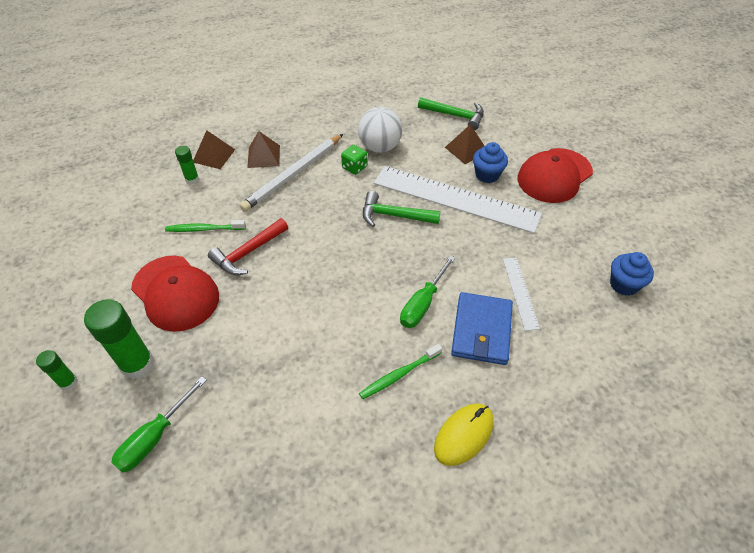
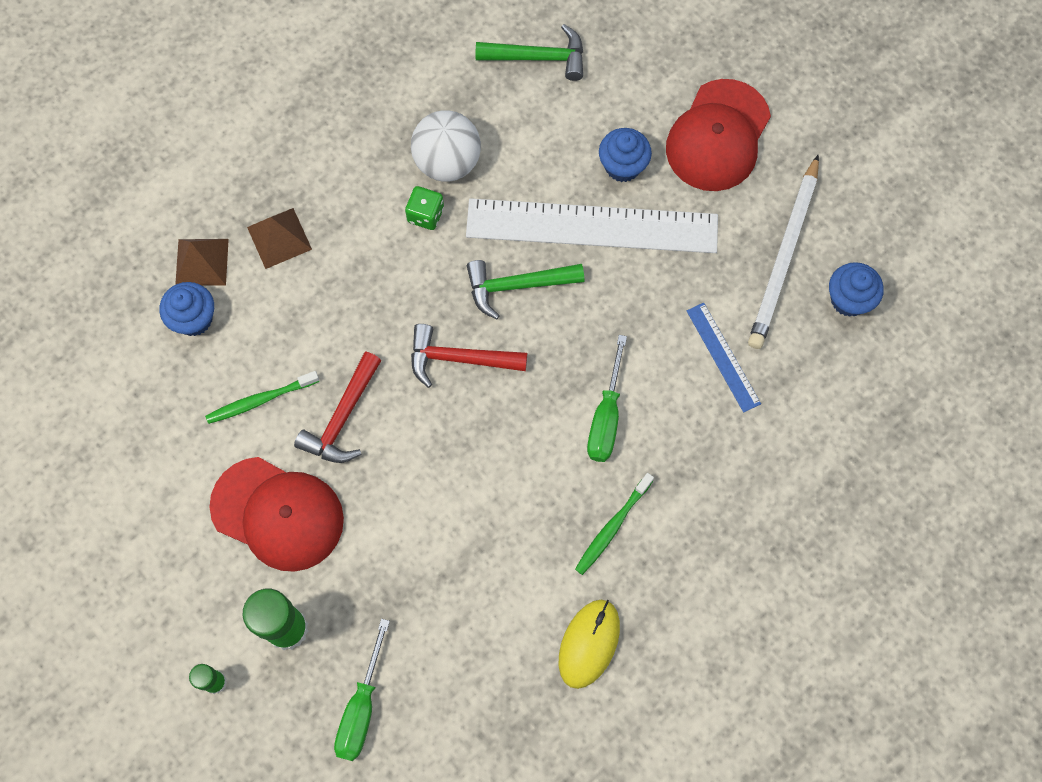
camera: 20 degrees left, 20 degrees up
green glue stick [175,146,199,184] -> blue cupcake [160,282,214,336]
white pencil [239,134,343,212] -> white pencil moved to [748,154,819,349]
yellow mouse [434,403,494,466] -> yellow mouse moved to [559,600,620,689]
brown pyramid [445,124,484,164] -> none
blue wallet [451,292,513,365] -> none
white ruler [503,257,540,331] -> blue ruler [687,303,761,413]
none -> red hammer [411,324,527,388]

